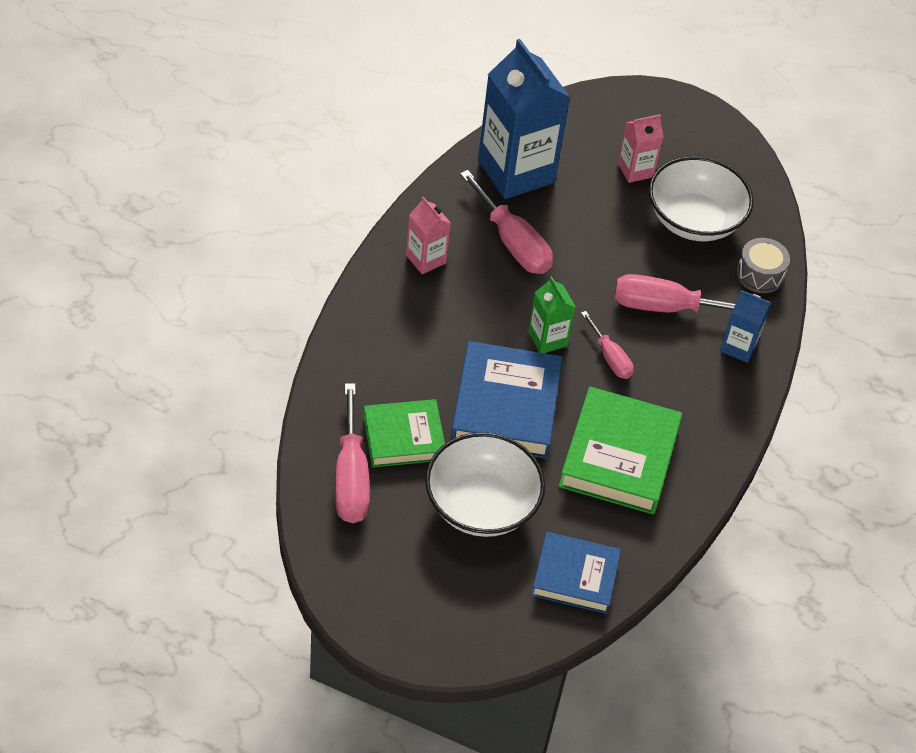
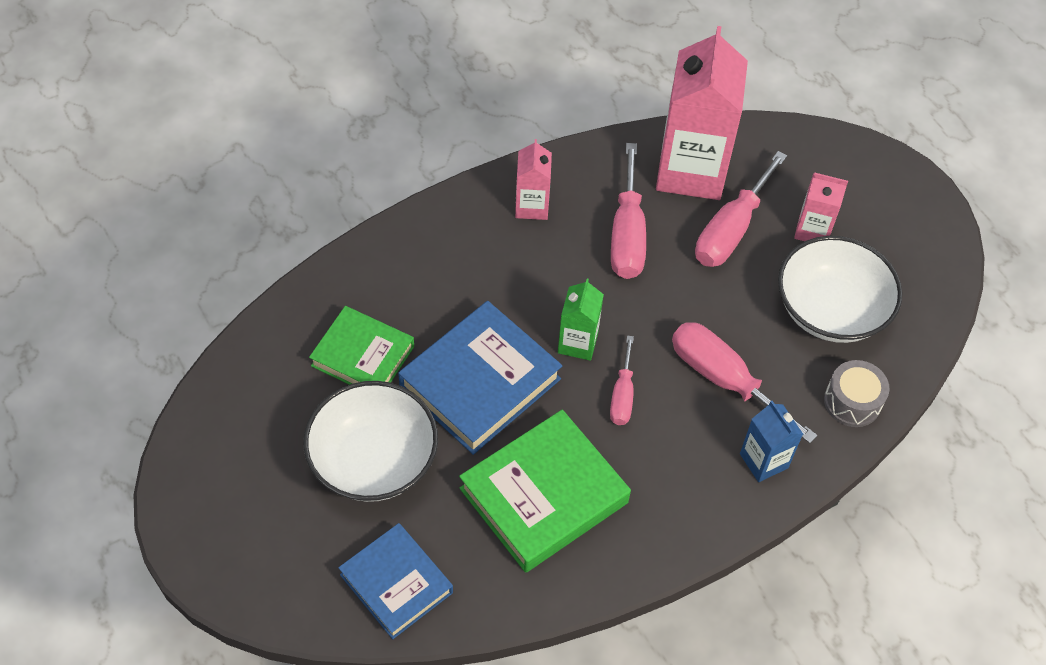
camera: 40 degrees right, 5 degrees up
pink screwdriver [335,383,370,523] -> pink screwdriver moved to [695,151,787,267]
blue carton [478,39,571,199] -> pink carton [656,26,748,200]

